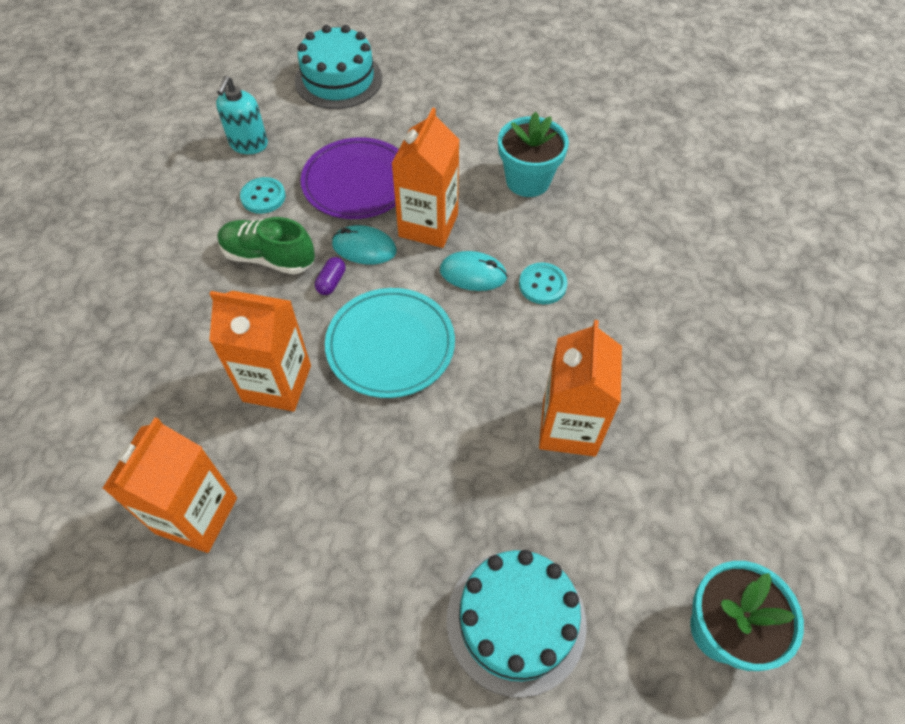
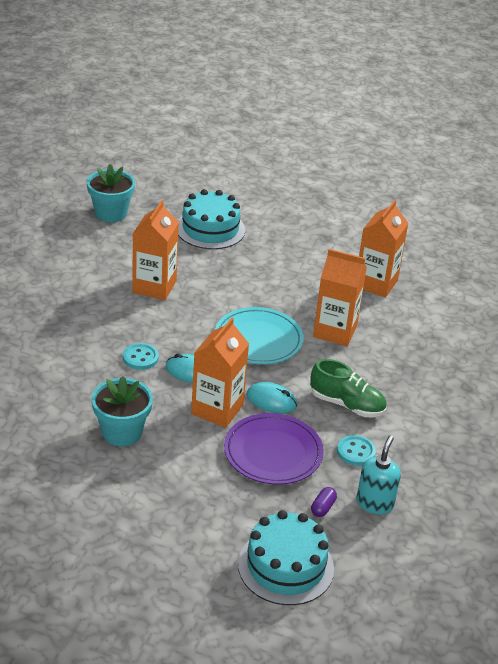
camera: 175 degrees left, 20 degrees down
purple capsule [315,257,346,295] -> purple capsule moved to [311,487,337,517]

